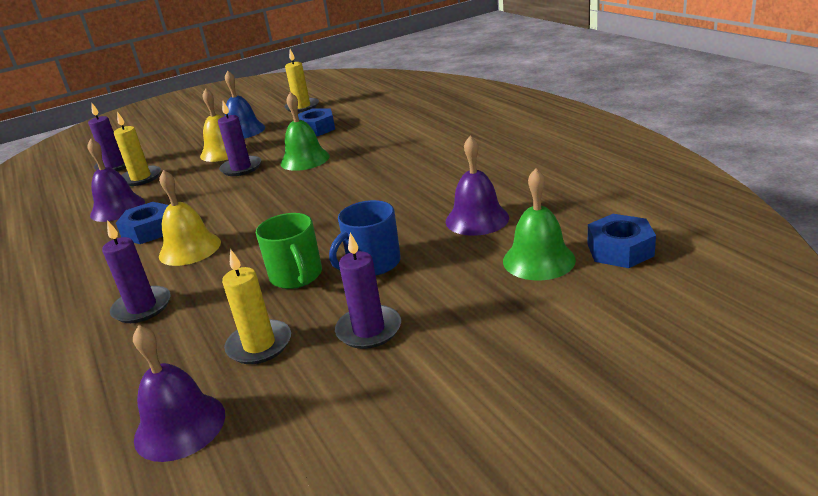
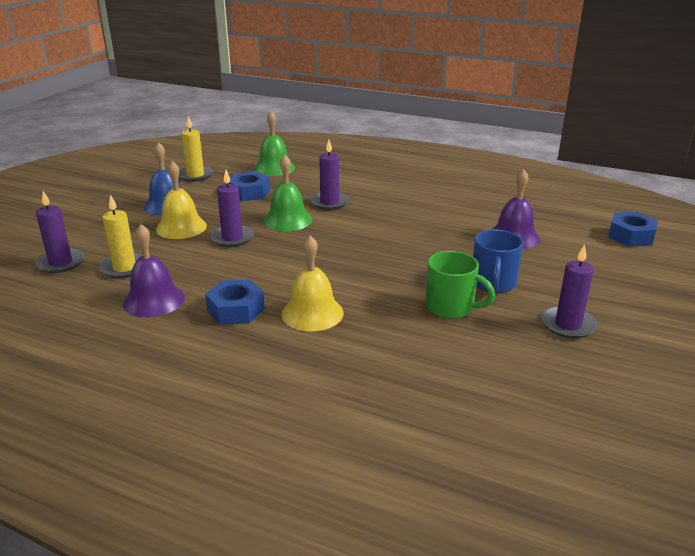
camera: 40 degrees left, 0 degrees up
purple candle [102,220,171,323] -> purple candle moved to [310,140,349,210]
purple bell [133,325,225,462] -> none
yellow candle [222,249,291,364] -> none
green bell [503,168,576,280] -> green bell moved to [254,111,295,176]

